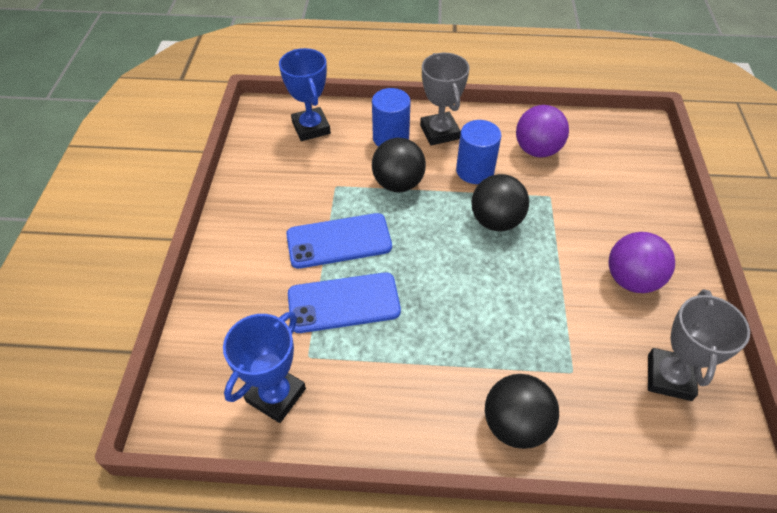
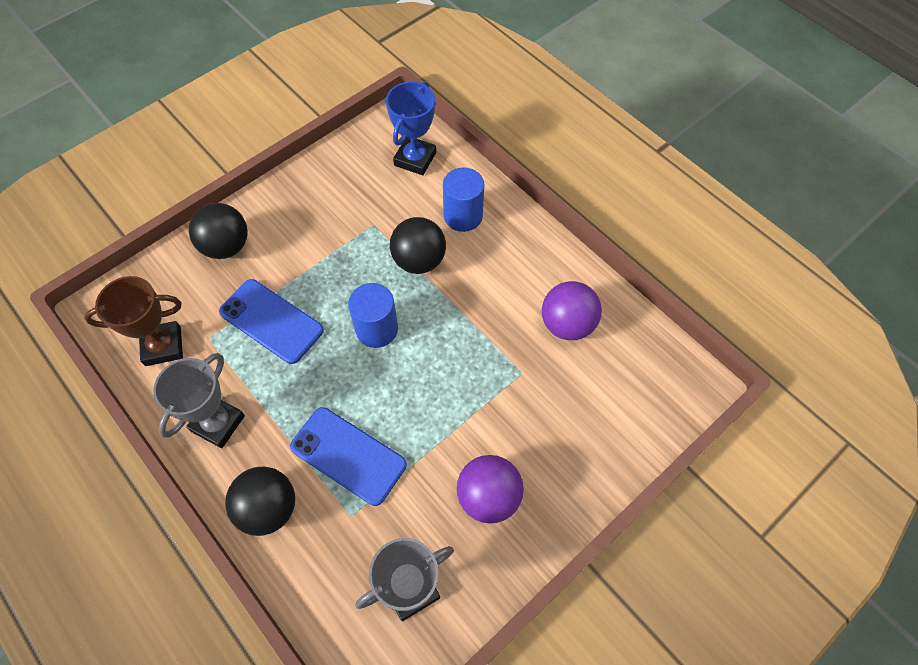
camera: 45 degrees right, 10 degrees up
blue trophy [223,312,306,423] -> brown trophy [84,276,183,366]
blue phone [286,213,392,269] -> blue phone moved to [290,407,407,506]
grey trophy [420,53,470,145] -> grey trophy moved to [153,353,245,448]
blue cylinder [456,120,502,184] -> blue cylinder moved to [348,283,398,348]
black ball [471,174,529,232] -> black ball moved to [189,203,248,259]

